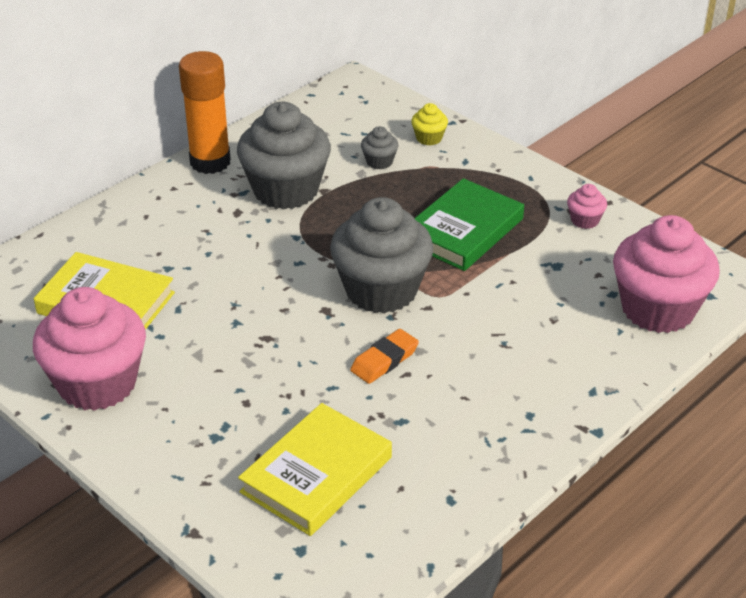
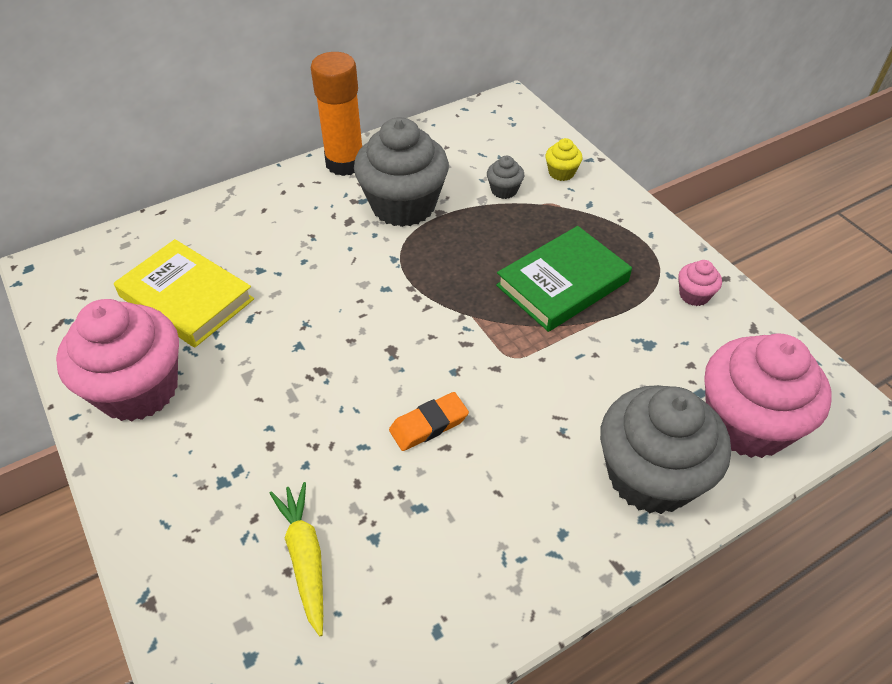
camera: 15 degrees right, 10 degrees up
yellow book [238,403,392,536] -> yellow carrot [269,482,323,636]
grey cupcake [330,197,434,314] -> grey cupcake moved to [600,385,731,514]

